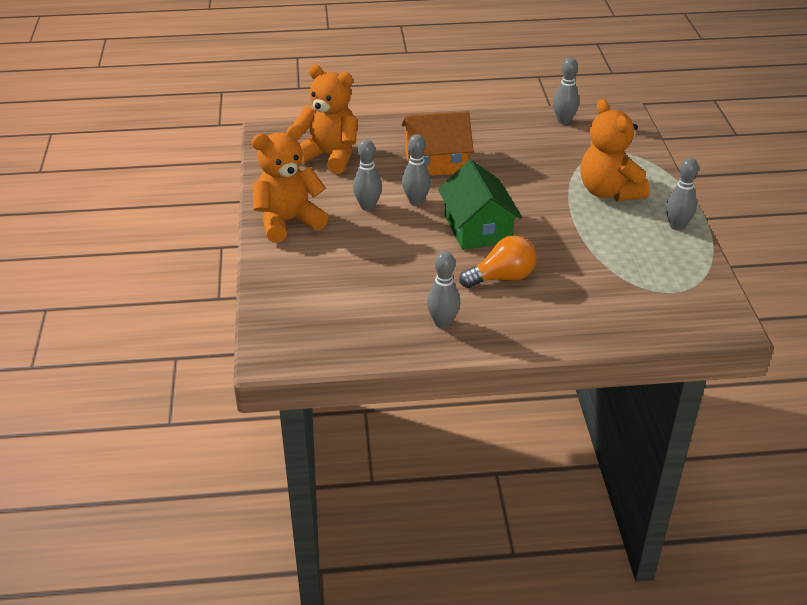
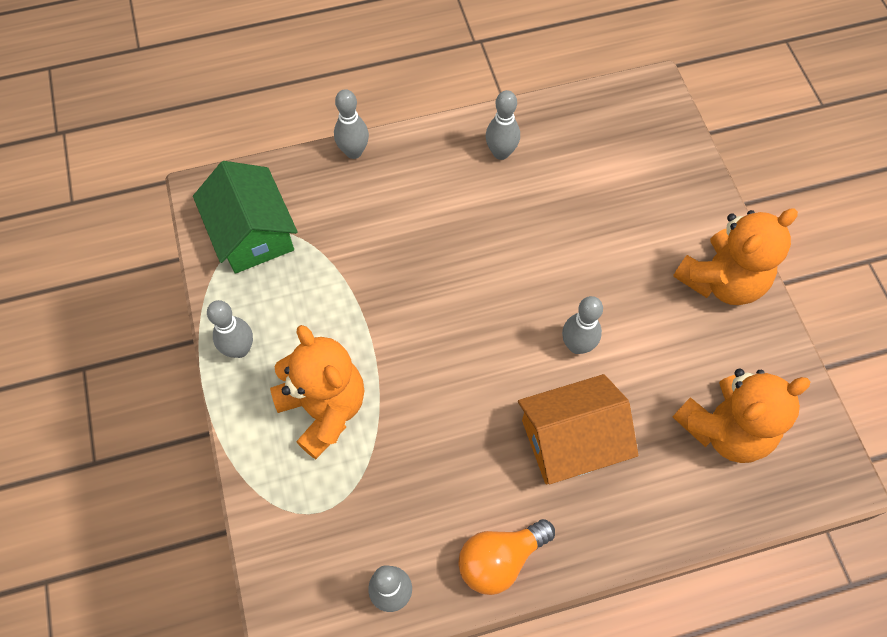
camera: 170 degrees right, 25 degrees up
orange teddy bear [293,65,357,174] -> orange teddy bear turned 45 degrees counterclockwise [673,369,810,463]
grey bowling pin [353,139,382,211] -> grey bowling pin moved to [334,89,369,159]
green house [438,160,522,250] -> green house moved to [193,161,298,274]
orange light bulb [459,235,537,288] -> orange light bulb moved to [458,519,555,595]

